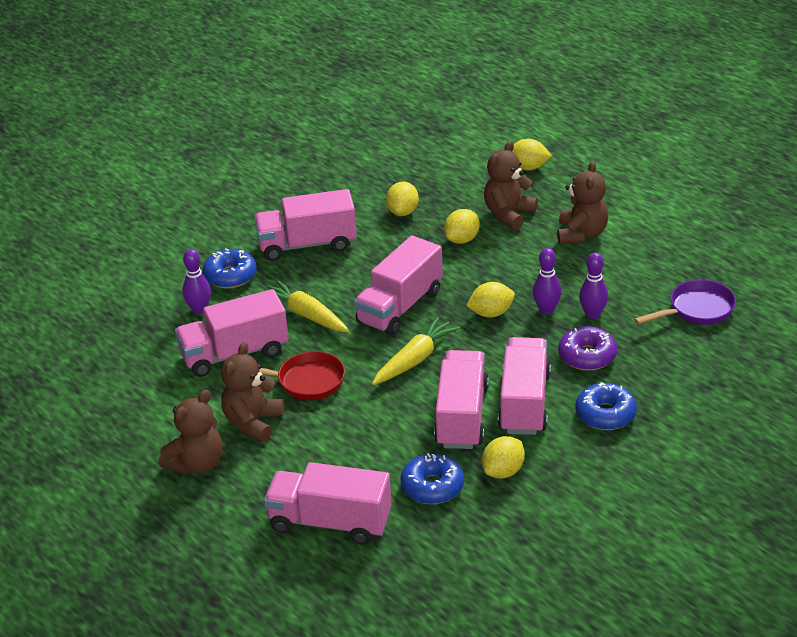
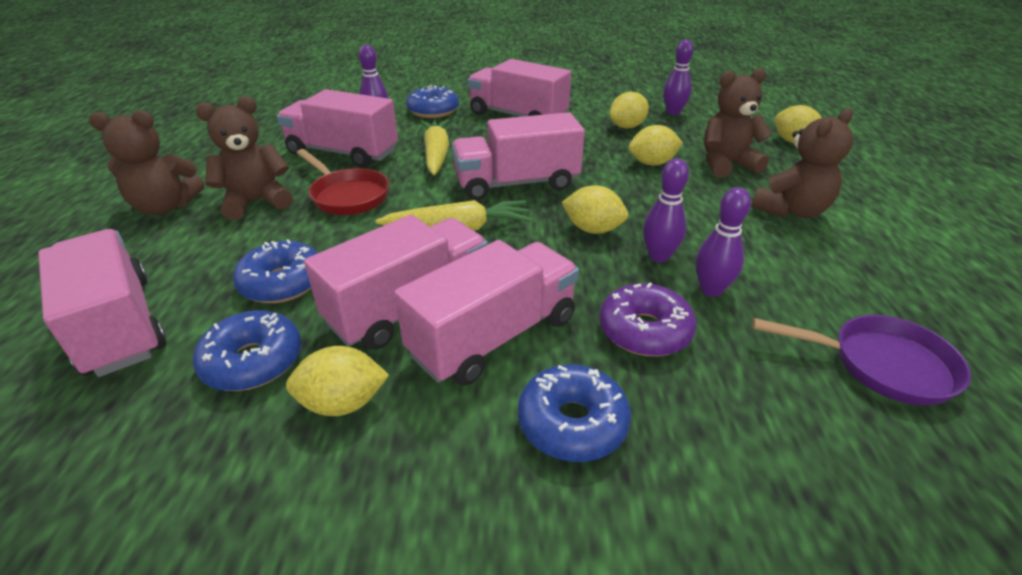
camera: 40 degrees right, 0 degrees up
none -> blue donut [233,239,318,303]
none -> purple bowling pin [663,40,694,115]

